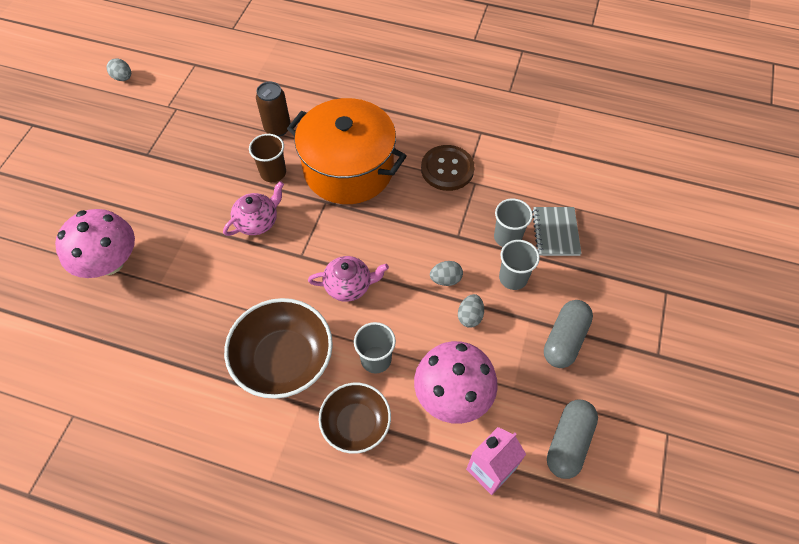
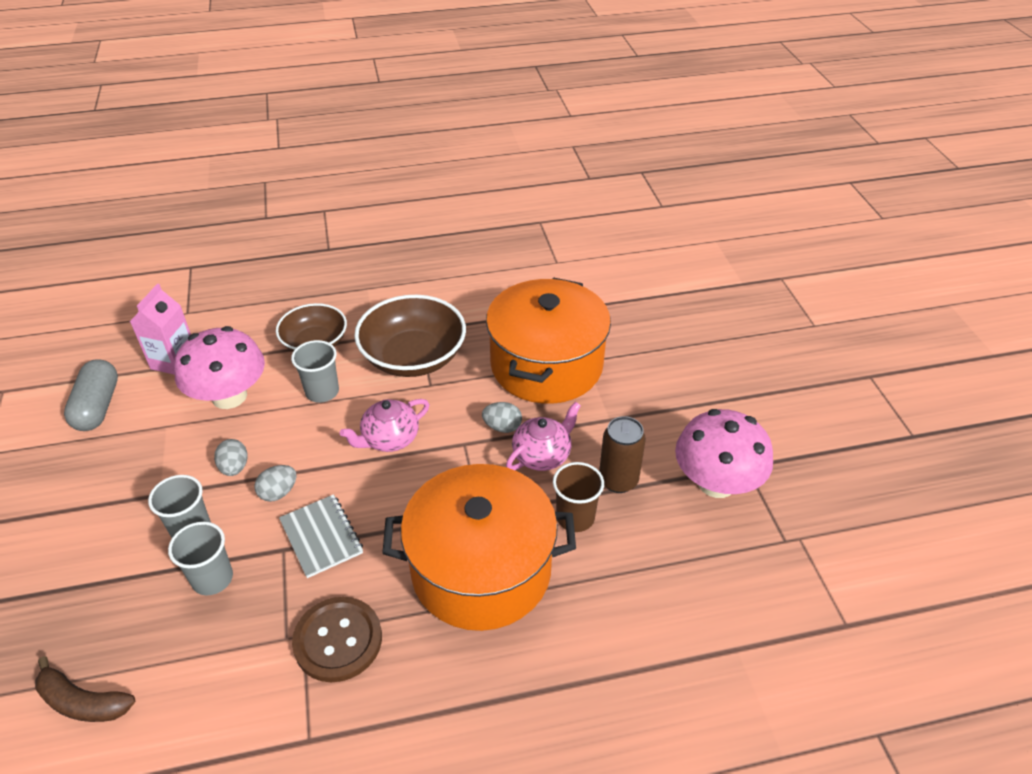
camera: 150 degrees right, 15 degrees down
pink mushroom [55,209,135,278] -> pink mushroom moved to [675,409,773,498]
grey egg [107,58,131,81] -> grey egg moved to [482,402,522,433]
pink teapot [223,181,284,236] -> pink teapot turned 150 degrees counterclockwise [506,401,581,471]
brown can [256,82,291,137] -> brown can moved to [599,416,646,493]
grey notebook [532,207,582,256] -> grey notebook moved to [279,494,363,578]
grey capsule [544,300,593,368] -> none
none -> brown banana [35,656,135,722]
none -> orange pot [486,277,611,404]

